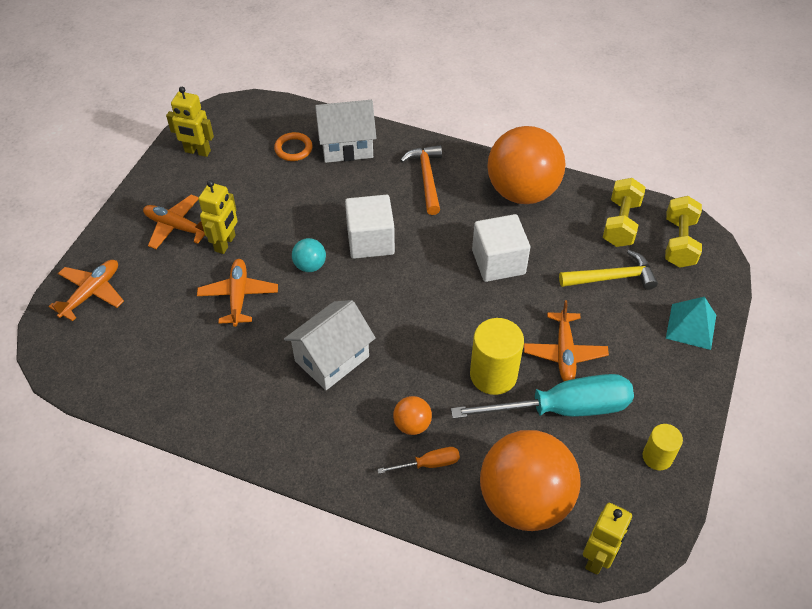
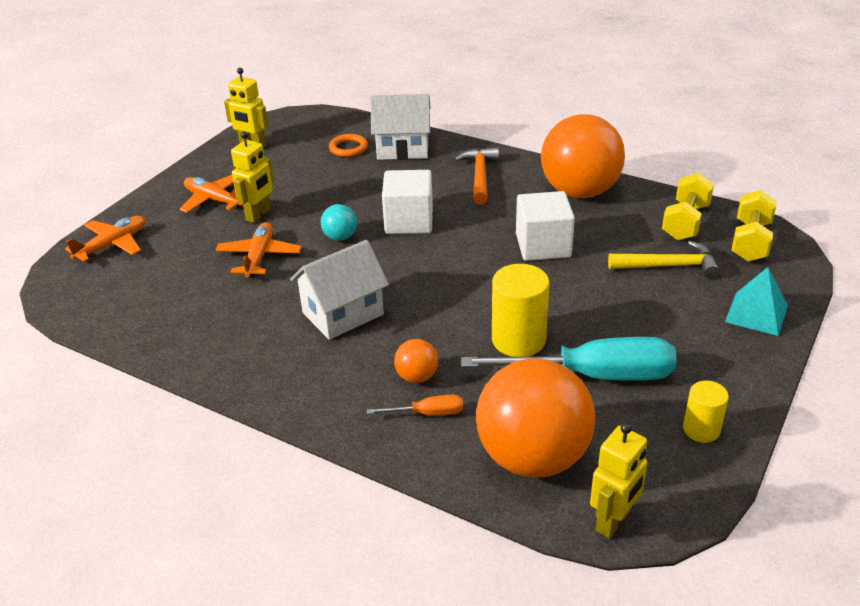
camera: 10 degrees right, 15 degrees down
orange plane [524,300,609,381] -> none

